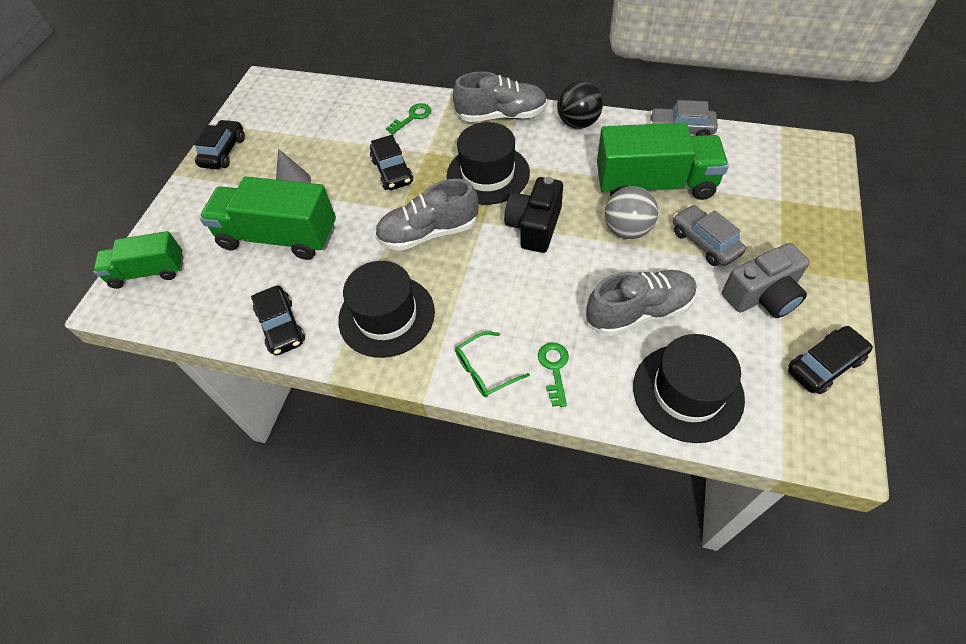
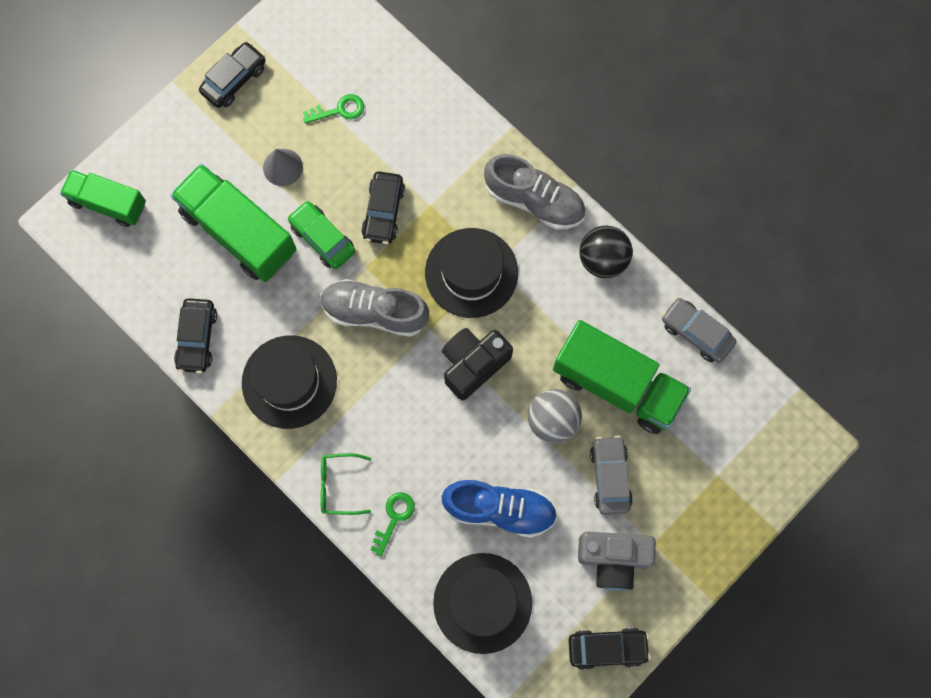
camera: 25 degrees right, 20 degrees up
green key [386,103,431,134] -> green key moved to [303,94,364,124]
grey shoe [586,270,697,336] -> blue shoe [441,480,557,538]
none -> green car [288,201,355,269]

